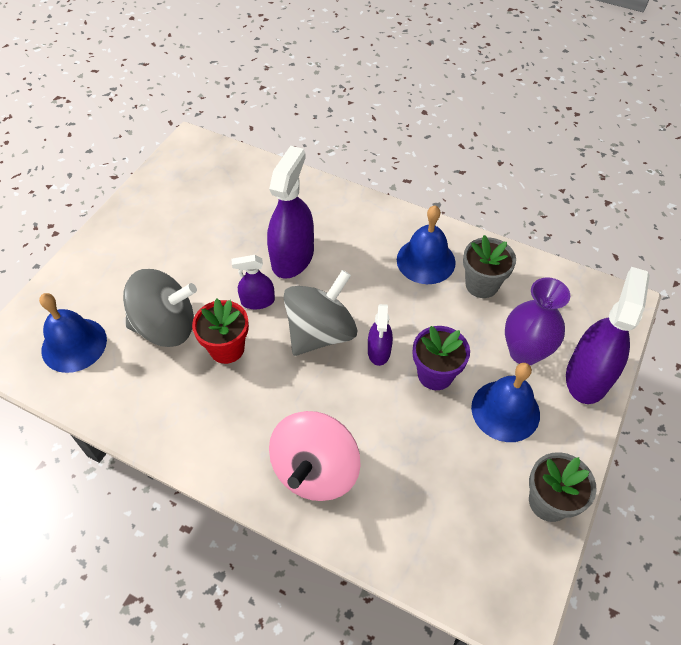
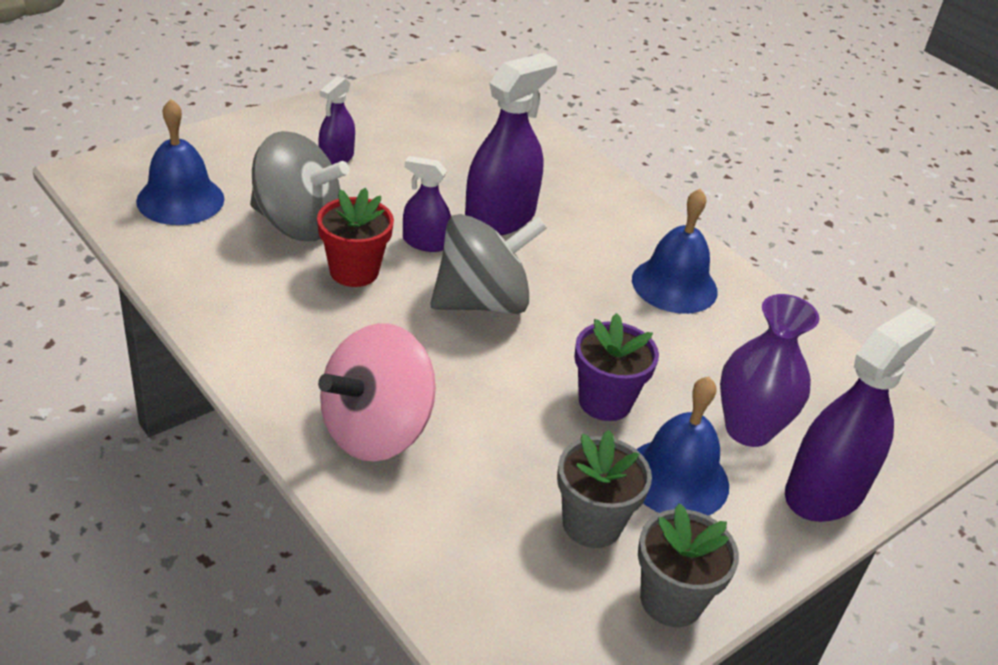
camera: 20 degrees right, 15 degrees down
purple spray bottle [368,304,393,366] -> purple spray bottle moved to [318,76,355,165]
grey flower pot [463,235,516,298] -> grey flower pot moved to [557,430,652,548]

